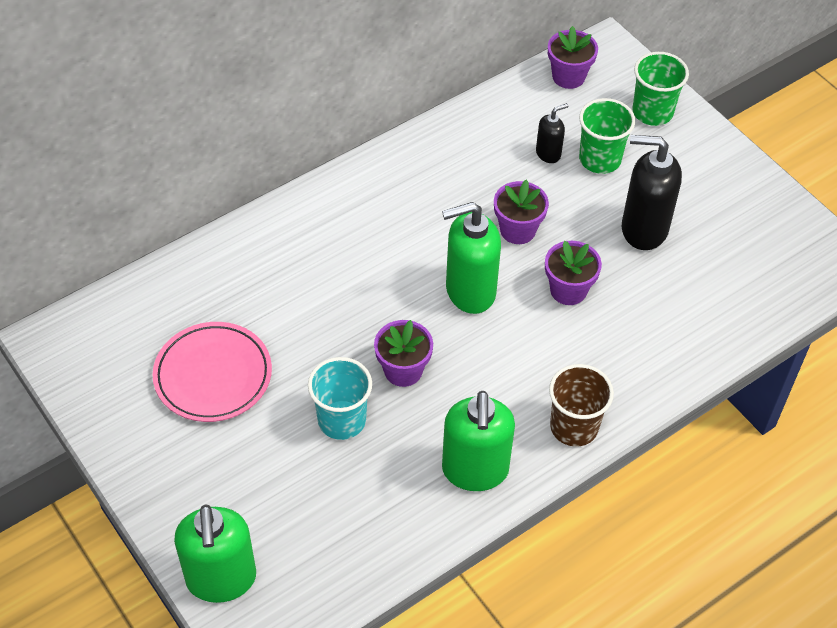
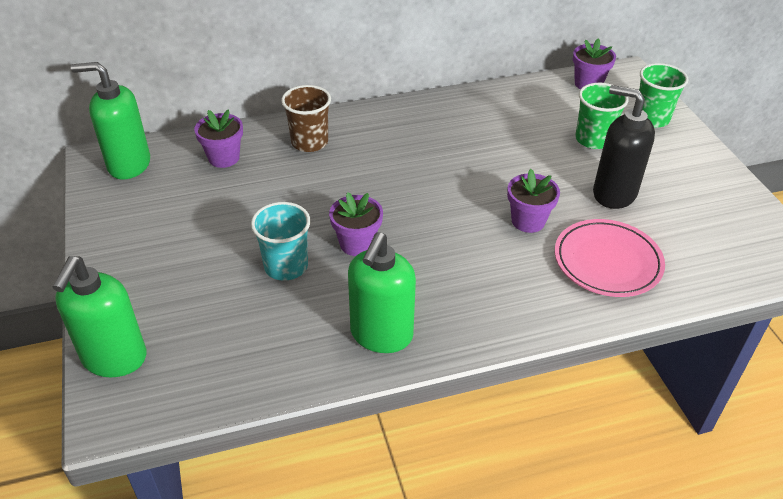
camera: 20 degrees right, 10 degrees down
pink plate [152,322,272,422] -> pink plate moved to [555,219,665,297]
green soap dispenser [442,202,501,314] -> green soap dispenser moved to [71,62,150,179]
purple flower pot [494,179,549,244] -> purple flower pot moved to [194,110,243,168]
black soap dispenser [536,103,568,163] -> none
brown cup [549,364,614,447] -> brown cup moved to [281,85,331,152]

